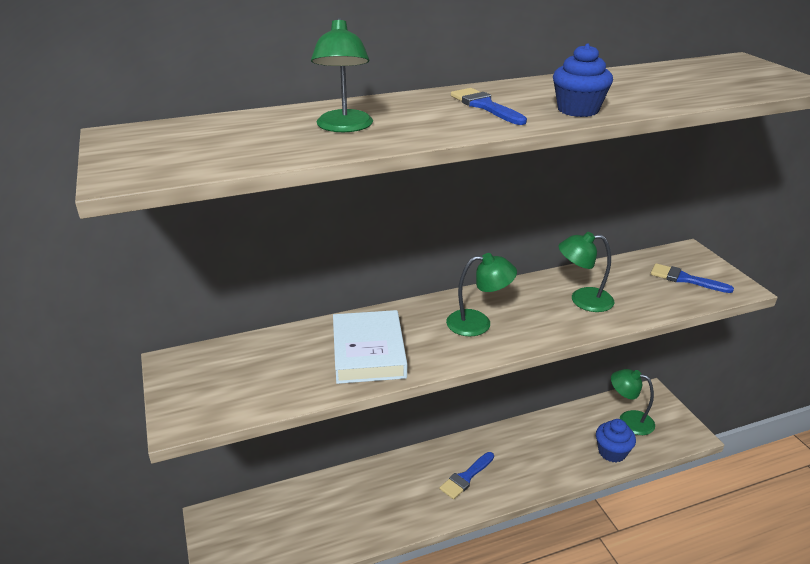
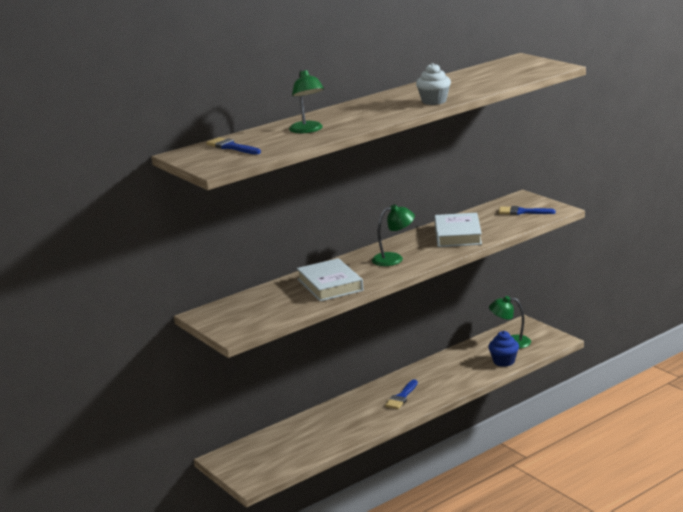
camera: 15 degrees left, 10 degrees down
blue brush [451,88,527,125] -> blue brush moved to [206,137,261,154]
blue cupcake [553,43,613,117] -> white cupcake [416,63,451,105]
green lamp [558,232,615,312] -> white book [434,213,482,247]

